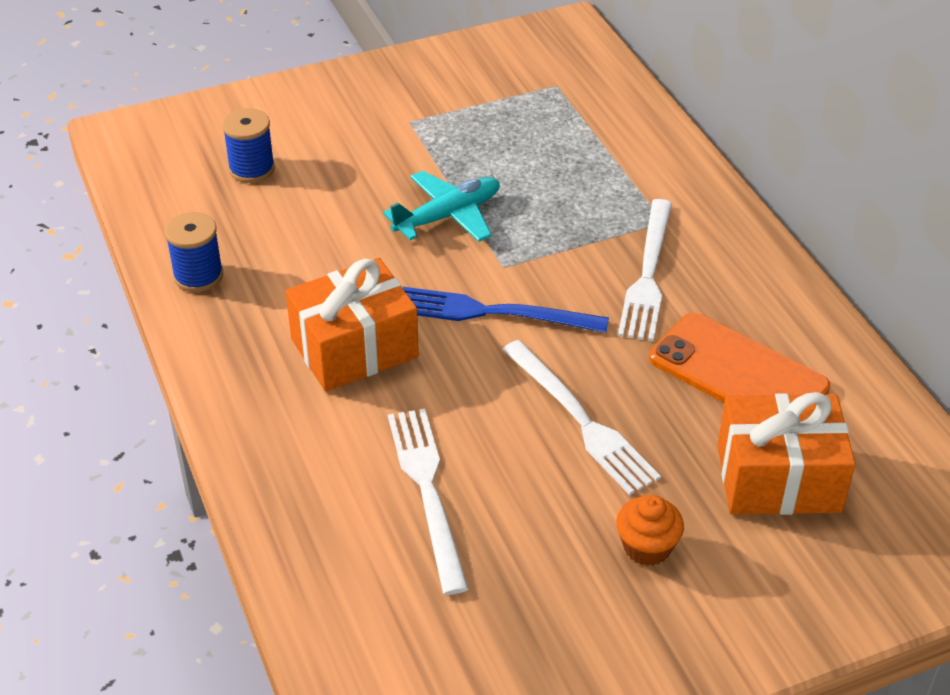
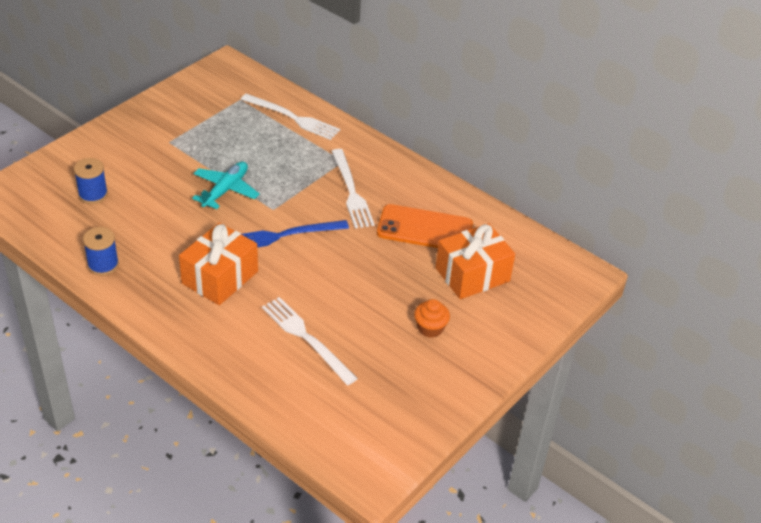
camera: 30 degrees left, 0 degrees up
white fork [502,340,661,495] -> white fork moved to [241,94,340,140]

